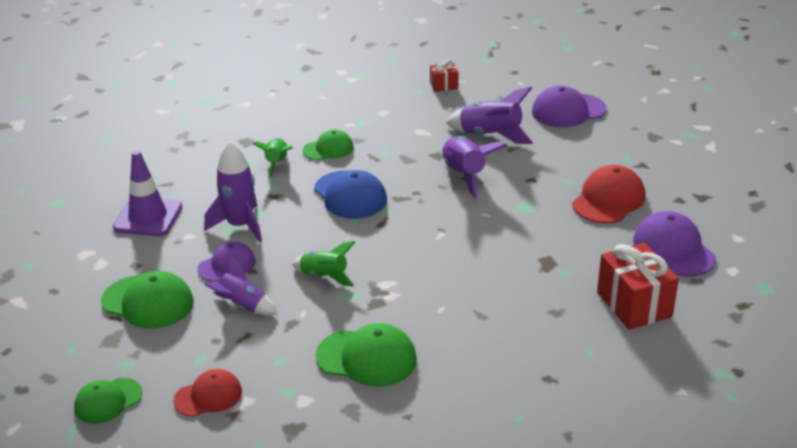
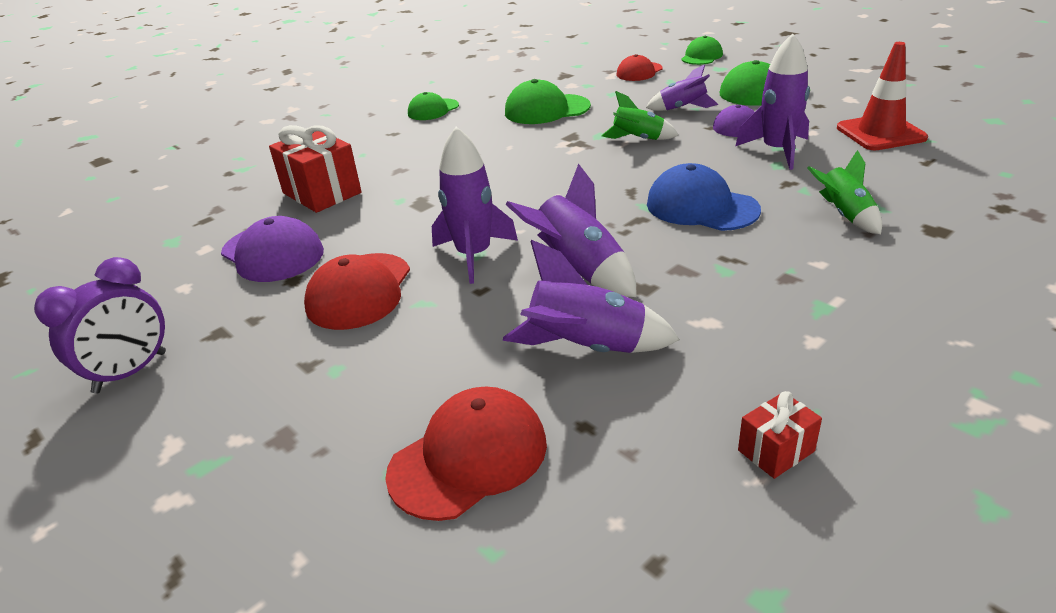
camera: 160 degrees right, 0 degrees up
purple traffic cone [113,150,182,236] -> red traffic cone [837,42,928,150]
green cap [303,130,354,160] -> green cap moved to [408,92,459,120]
purple cap [532,85,606,127] -> red cap [385,387,547,521]
none -> purple clock [34,257,166,393]
none -> purple rocket [432,127,518,284]

